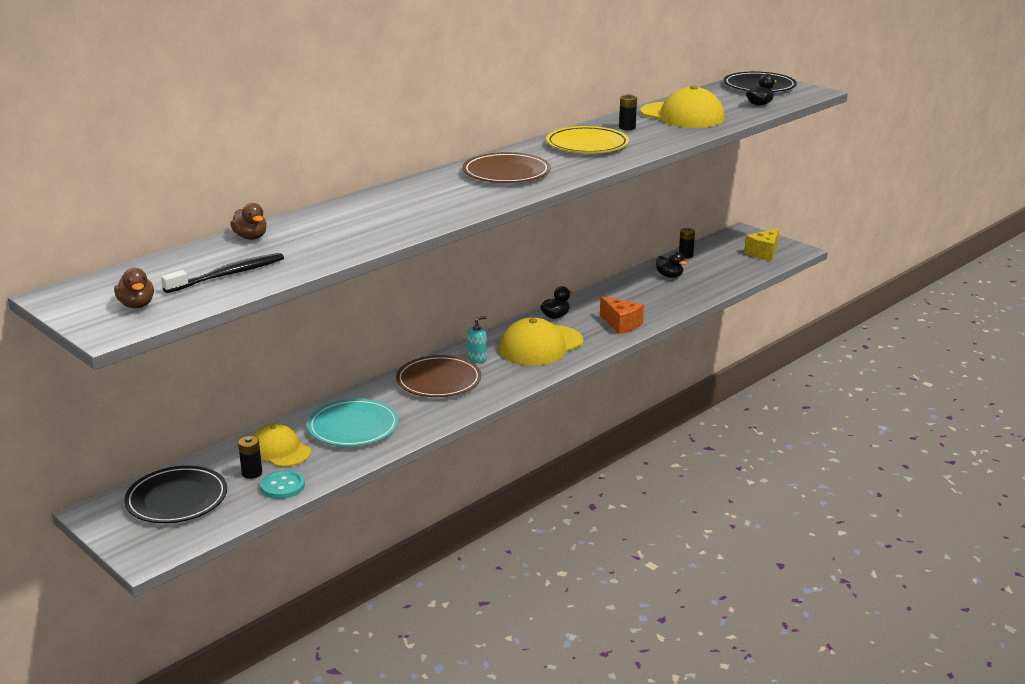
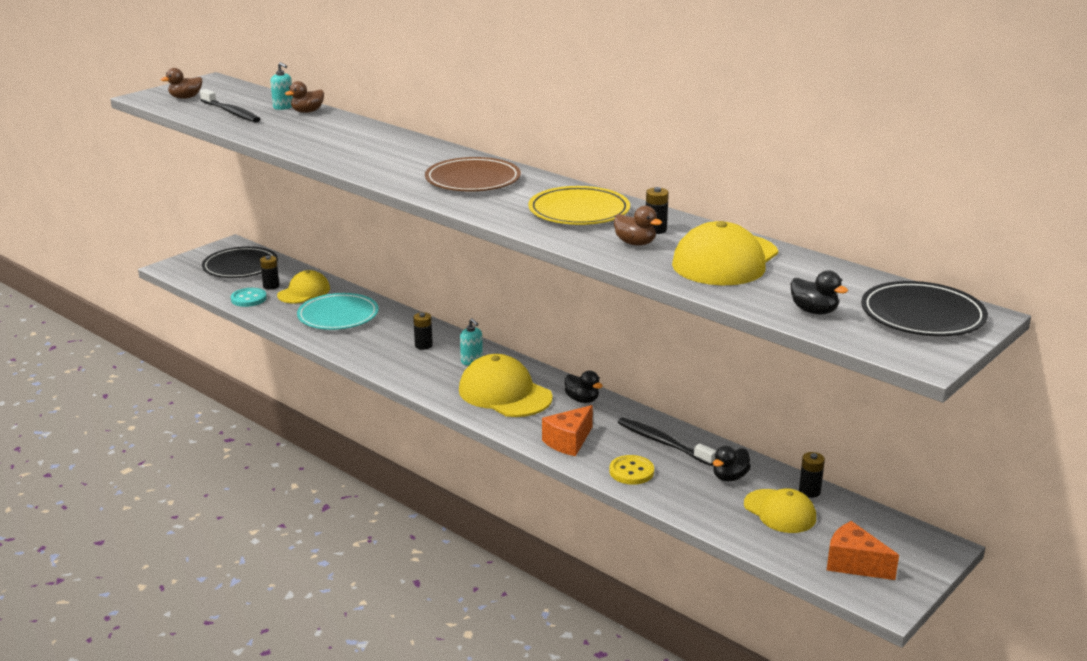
camera: 85 degrees right, 0 degrees up
brown plate [396,355,481,397] -> black battery [413,312,433,350]
yellow cheese [744,228,779,261] -> orange cheese [826,521,899,580]
none -> turquoise soap dispenser [270,62,293,110]
none -> yellow button [609,455,654,485]
none -> brown duck [614,206,662,246]
none -> black toothbrush [618,417,716,466]
none -> yellow cap [744,488,816,533]

